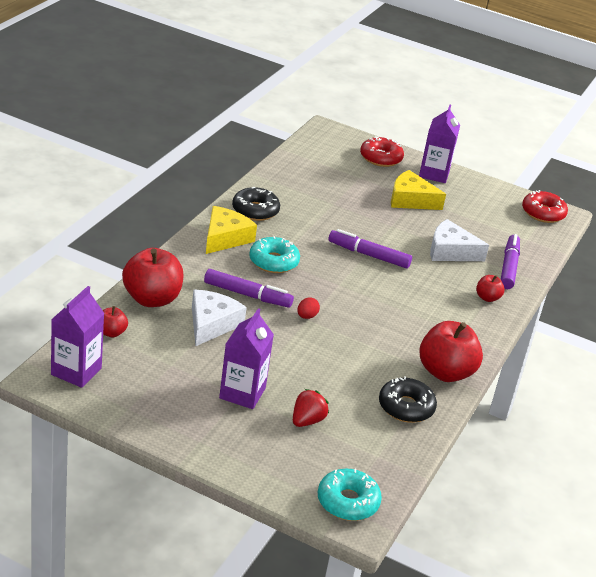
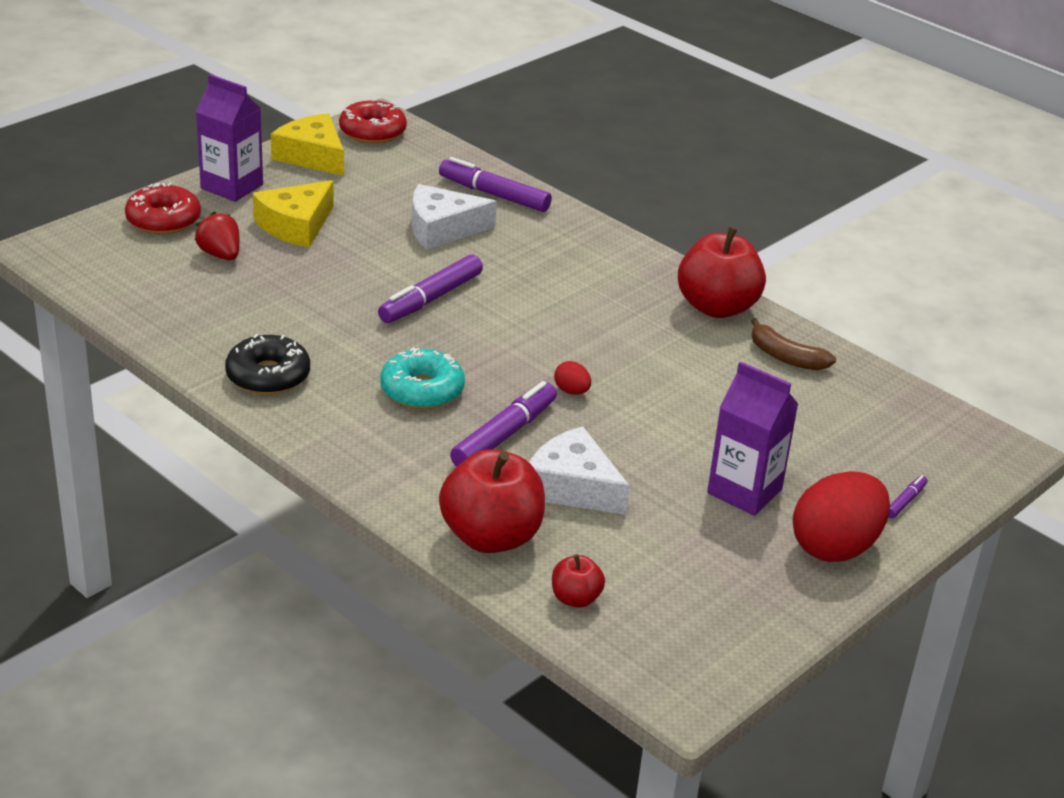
camera: 70 degrees left, 0 degrees up
purple carton [51,286,105,388] -> none
yellow cheese [206,206,257,254] -> yellow cheese moved to [271,113,344,176]
red strawberry [293,389,329,427] -> red strawberry moved to [195,211,240,260]
turquoise donut [318,469,382,521] -> none
black donut [379,376,437,423] -> brown banana [751,318,836,370]
white cheese [430,219,489,261] -> white cheese turned 45 degrees clockwise [412,184,497,250]
red apple [476,275,505,302] -> none
none -> red egg [793,471,890,562]
none -> purple marker [888,475,928,518]

